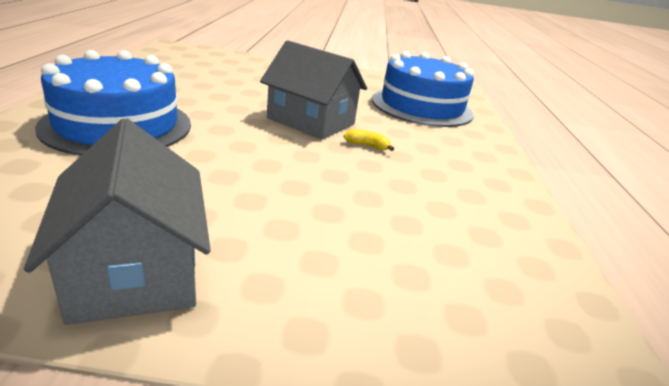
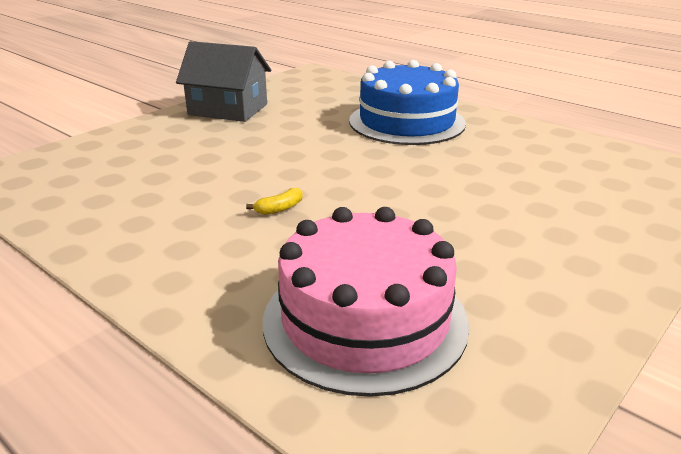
camera: 130 degrees right, 0 degrees up
grey house [260,40,367,140] -> none
blue cake [372,51,474,127] -> pink cake [263,207,470,397]

